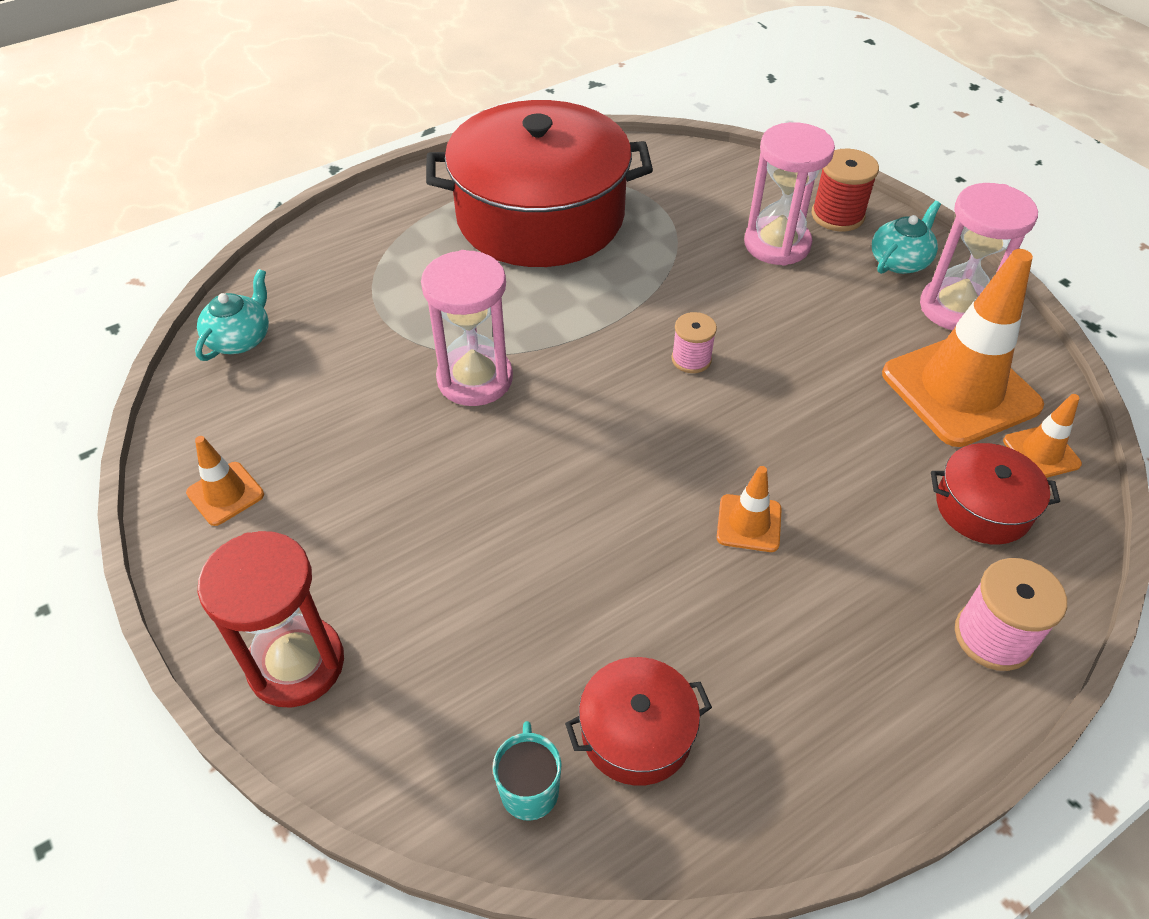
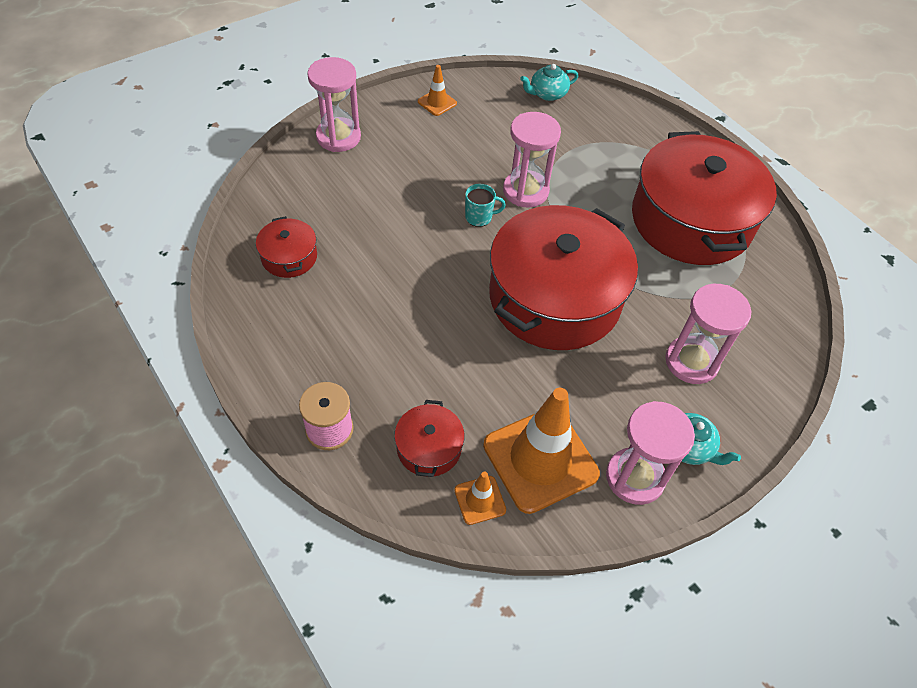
camera: 85 degrees right, 5 degrees up
turquoise teapot [195,269,269,361] -> turquoise teapot turned 135 degrees clockwise [520,64,578,101]
red hourglass [198,531,344,708] -> pink hourglass [307,57,361,152]
turquoise mug [493,721,562,821] -> turquoise mug moved to [465,184,506,227]
pink spool [671,312,717,373] -> red pot [489,205,638,350]
orange traffic cone [717,466,782,552] -> none
red spool [812,149,879,232] -> none

